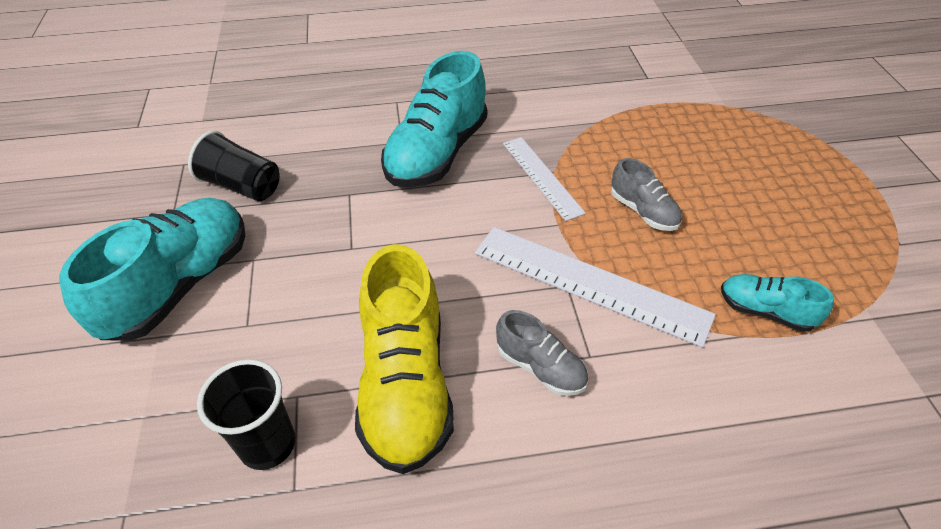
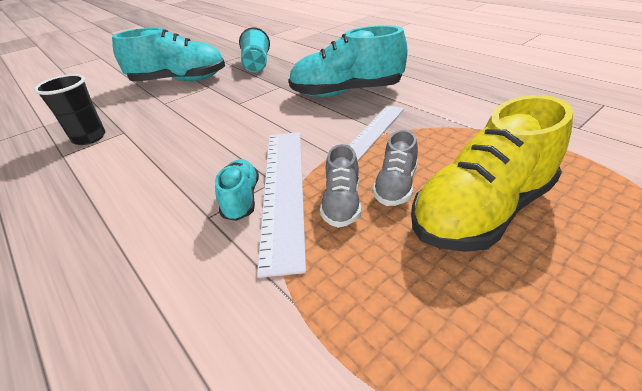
camera: 60 degrees right, 10 degrees down
black cup [188,131,280,201] -> turquoise cup [239,27,270,72]
yellow shoe [355,244,454,474] -> yellow shoe moved to [411,95,573,252]
grey shoe [496,310,588,396] -> grey shoe moved to [320,144,361,228]
turquoise shoe [721,274,834,332] -> turquoise shoe moved to [215,159,259,221]

